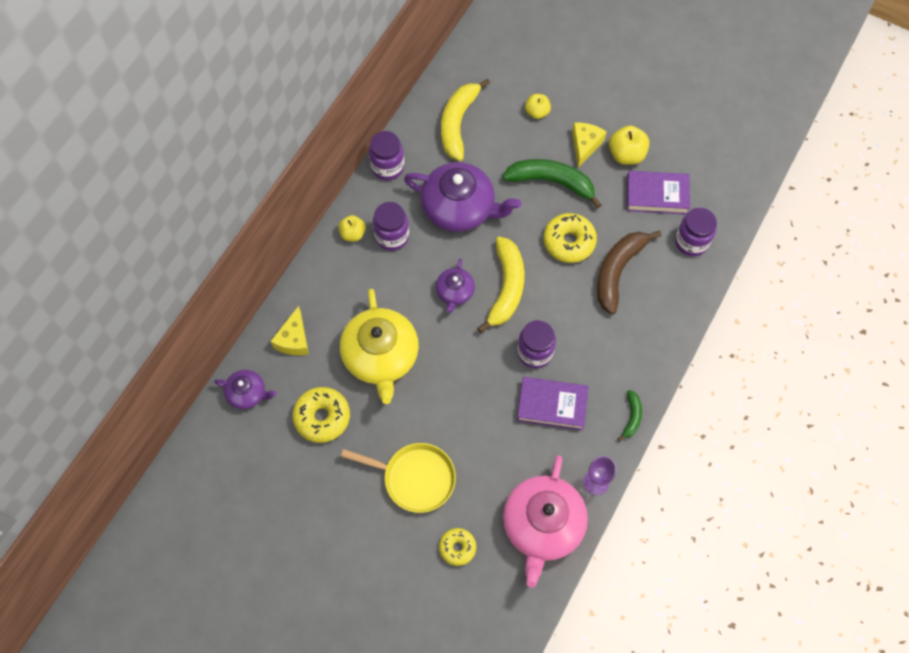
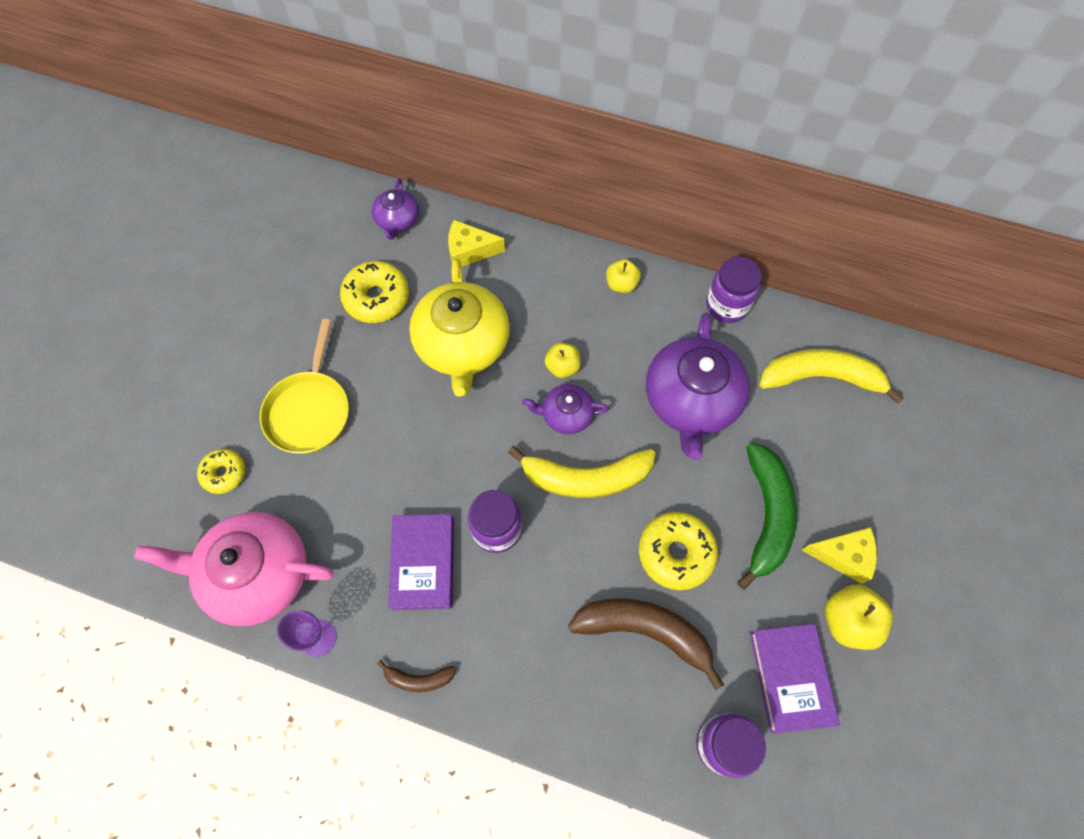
camera: 80 degrees right, 0 degrees up
yellow teapot [340,289,419,404] -> yellow teapot turned 75 degrees counterclockwise [409,258,510,397]
purple jar [373,202,409,251] -> none
yellow apple [525,94,551,119] -> yellow apple moved to [545,343,581,378]
green banana [618,390,642,441] -> brown banana [377,660,456,692]

